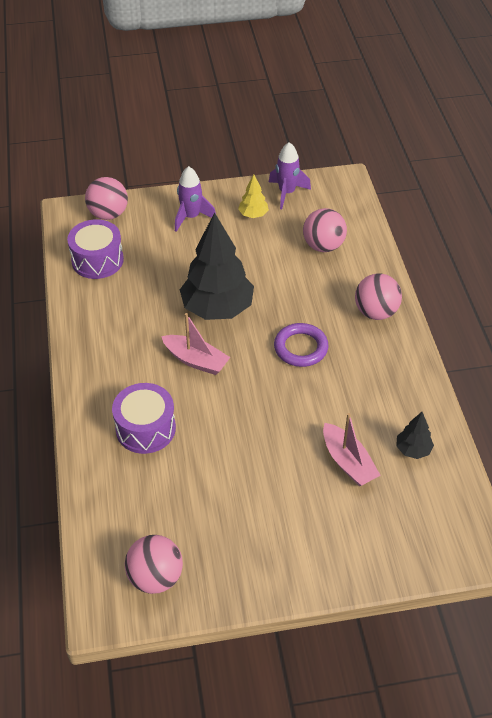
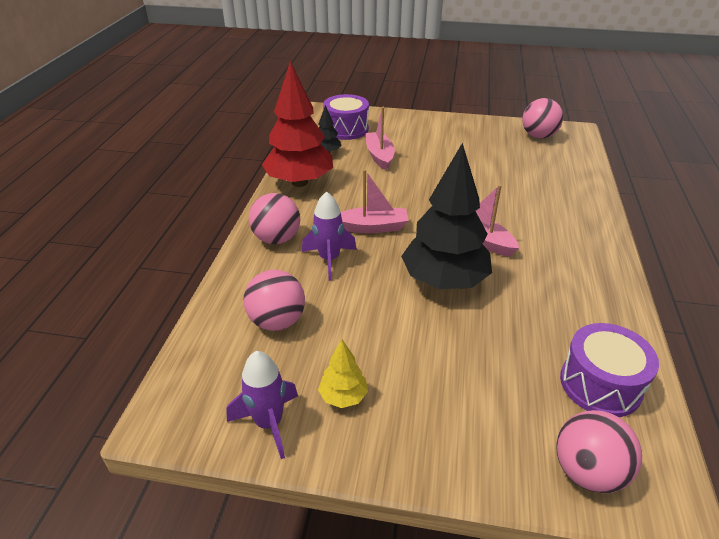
camera: 160 degrees left, 10 degrees down
purple drum [112,383,176,454] -> purple drum moved to [323,94,369,140]
purple rocket [175,166,216,232] -> purple rocket moved to [302,191,357,281]
purple ring [274,323,329,367] -> pink boat [341,169,409,233]
none -> red tree [262,61,333,187]

